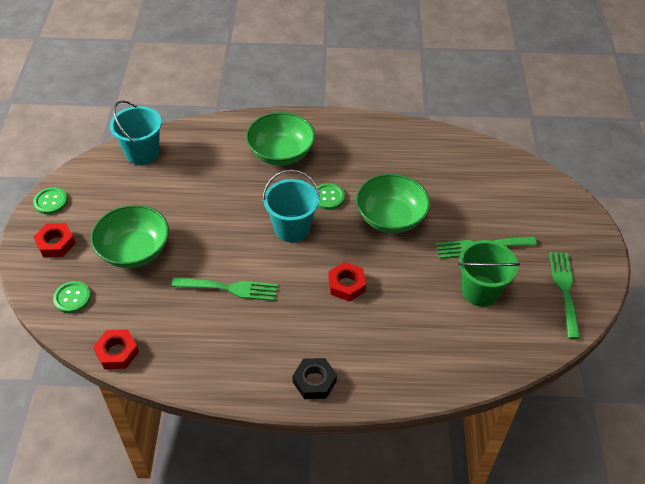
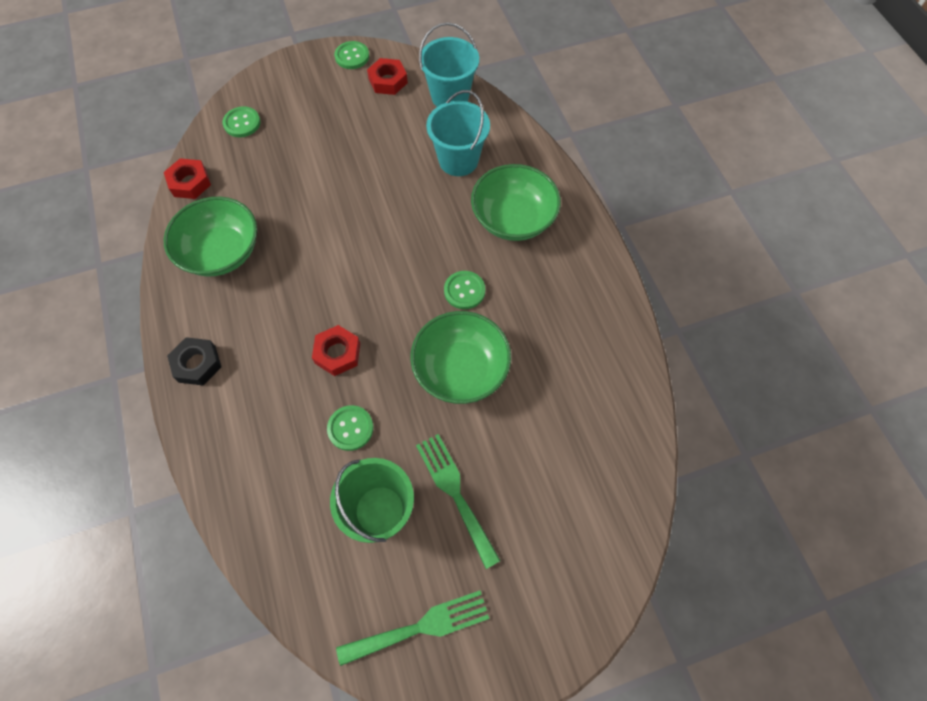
camera: 70 degrees right, 15 degrees up
red nut [34,223,76,257] -> red nut moved to [367,58,408,95]
green bowl [91,205,169,268] -> green bowl moved to [164,197,257,277]
green fork [172,277,278,301] -> none
turquoise bucket [263,169,320,242] -> turquoise bucket moved to [426,90,490,176]
none -> green button [327,405,373,451]

